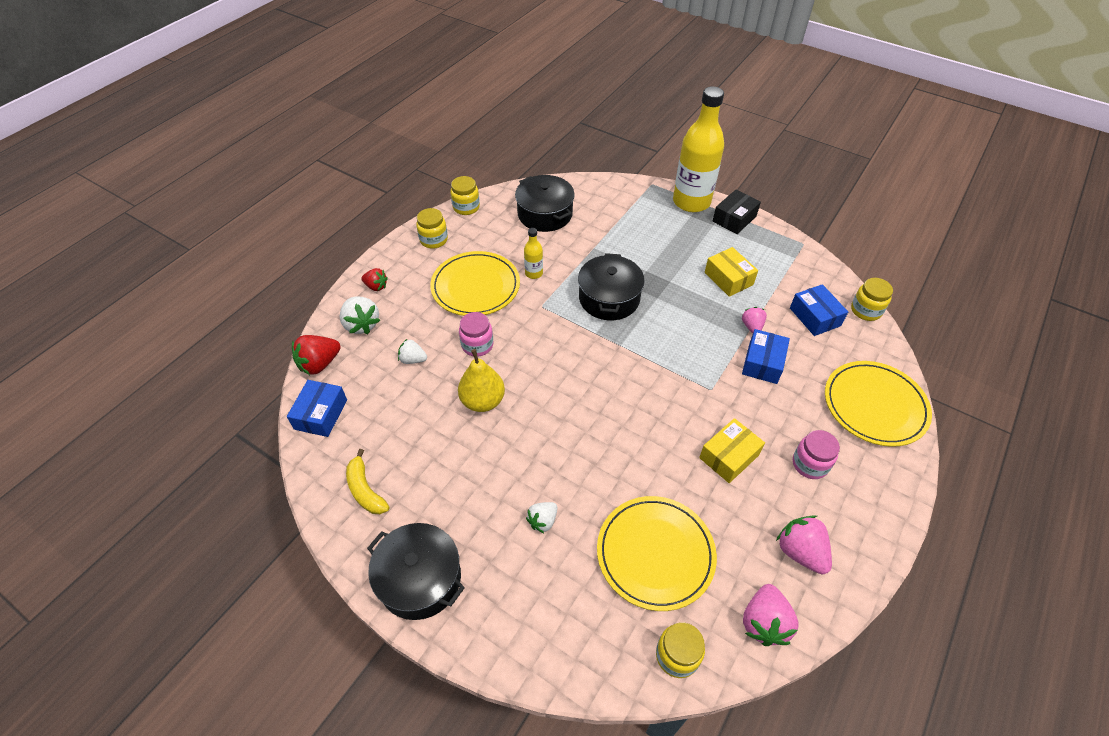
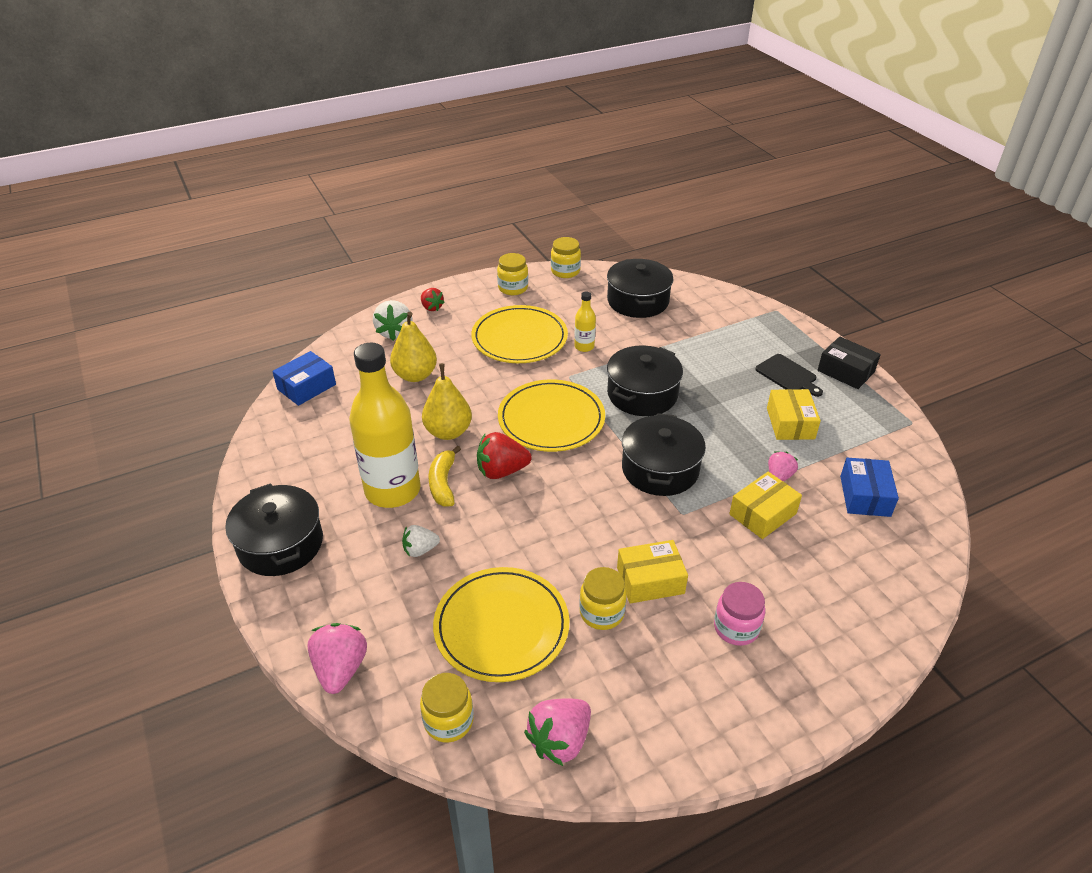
camera: 30 degrees right, 10 degrees down
red strawberry [292,335,341,375] -> red strawberry moved to [477,432,532,479]
yellow banana [346,449,389,514] -> yellow banana moved to [428,446,461,507]
white strawberry [398,339,427,364] -> yellow pear [390,312,437,382]
pink jar [459,312,493,357] -> none
yellow bottle [673,86,724,212] -> yellow bottle moved to [349,343,421,508]
black box [713,190,761,234] -> black box turned 60 degrees clockwise [817,337,881,389]
blue box [742,329,790,384] -> yellow box [729,472,802,539]
pink strawberry [776,515,832,574] -> pink strawberry moved to [307,623,367,694]
yellow plate [825,361,932,447] -> yellow plate moved to [498,379,605,452]
yellow jar [851,278,893,321] -> yellow jar moved to [579,567,627,630]
none -> black pot [622,413,706,496]
none -> black cutting board [755,354,823,397]

